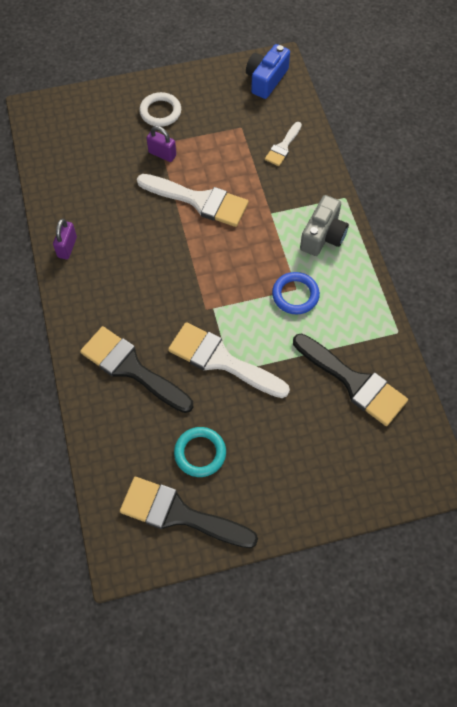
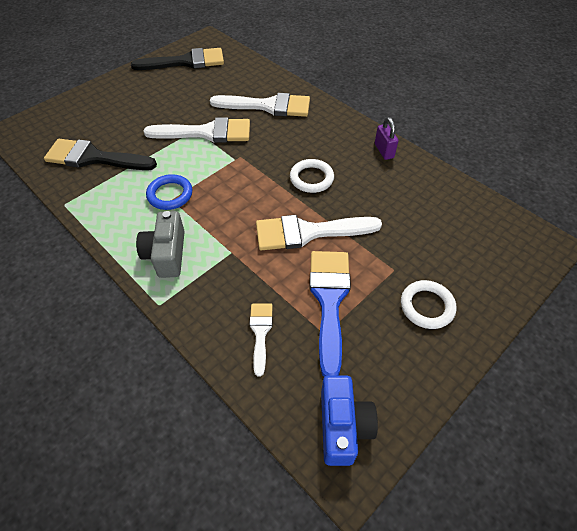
camera: 150 degrees right, 10 degrees down
black brush [80,326,193,413] -> white brush [210,93,310,117]
purple padlock [147,126,176,162] -> none
turquoise ring [174,427,226,477] -> none
none -> white ring [290,159,334,193]
none -> blue brush [309,251,351,377]

